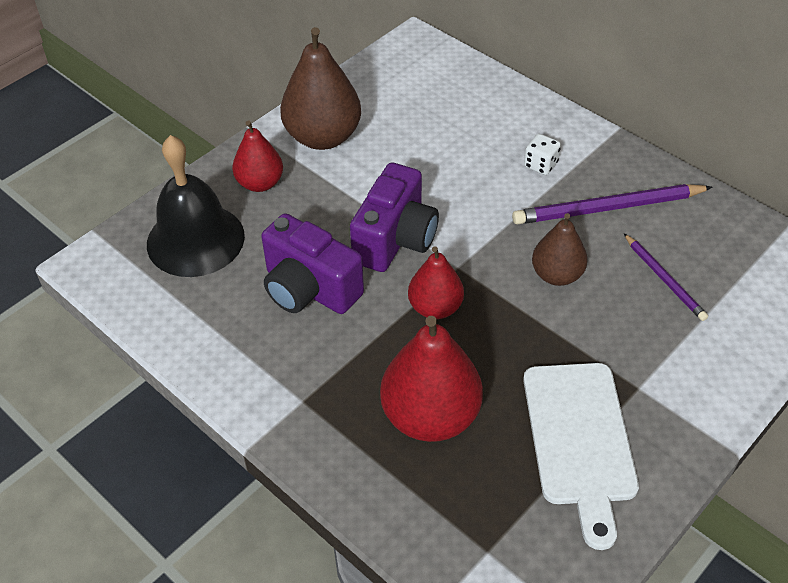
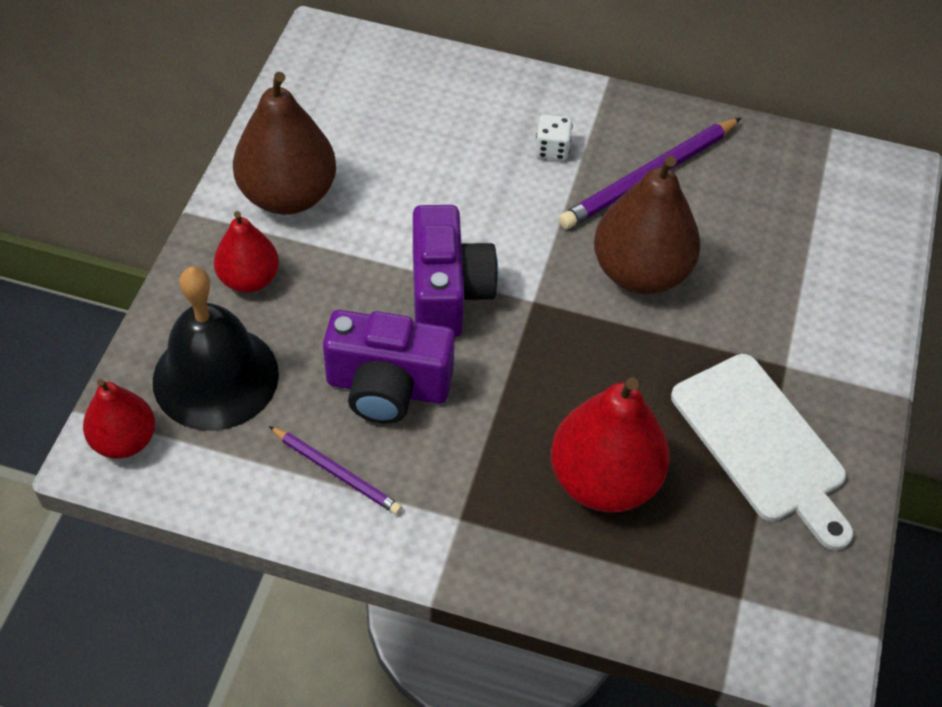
camera: 30 degrees left, 5 degrees up
red pear [408,246,464,319] -> red pear moved to [83,379,155,459]
brown pear [532,213,588,286] -> brown pear [594,155,701,294], size x1.65
purple pencil [624,234,708,321] -> purple pencil moved to [269,426,402,515]

